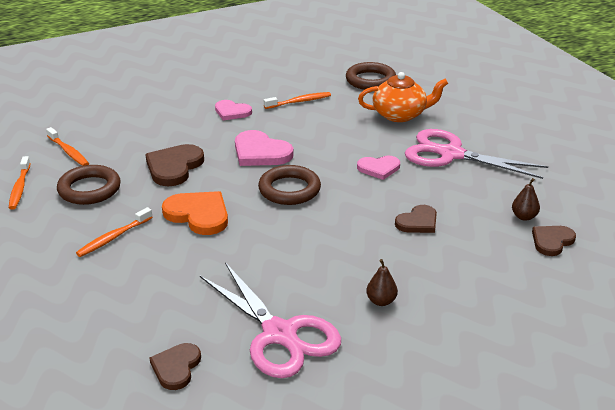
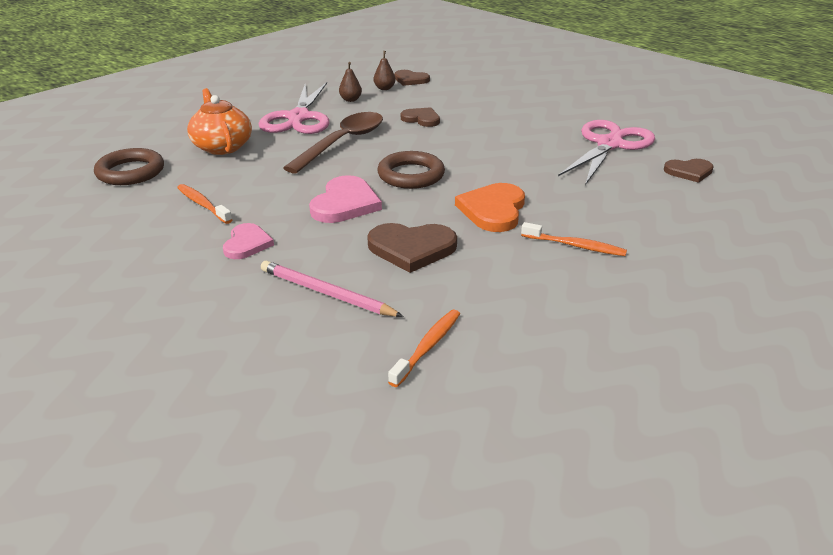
camera: 110 degrees left, 0 degrees up
orange toothbrush [9,156,31,209] -> none
brown ring [57,165,121,205] -> none
pink heart [357,156,400,180] -> brown spoon [283,112,383,174]
brown pear [366,259,398,306] -> brown pear moved to [339,62,362,102]
none -> pink pencil [261,261,404,317]

